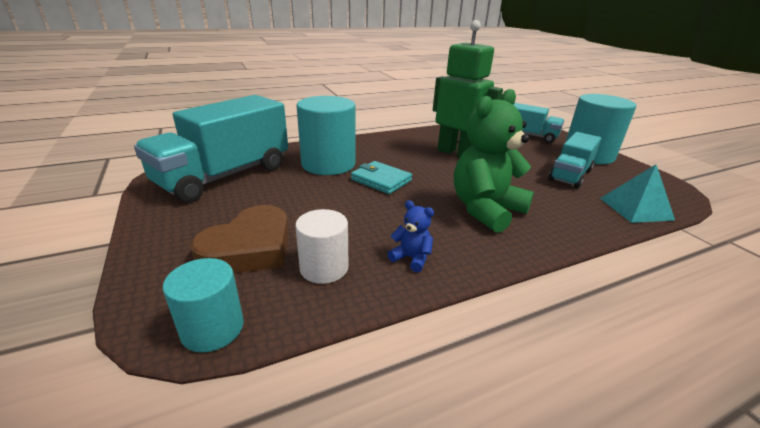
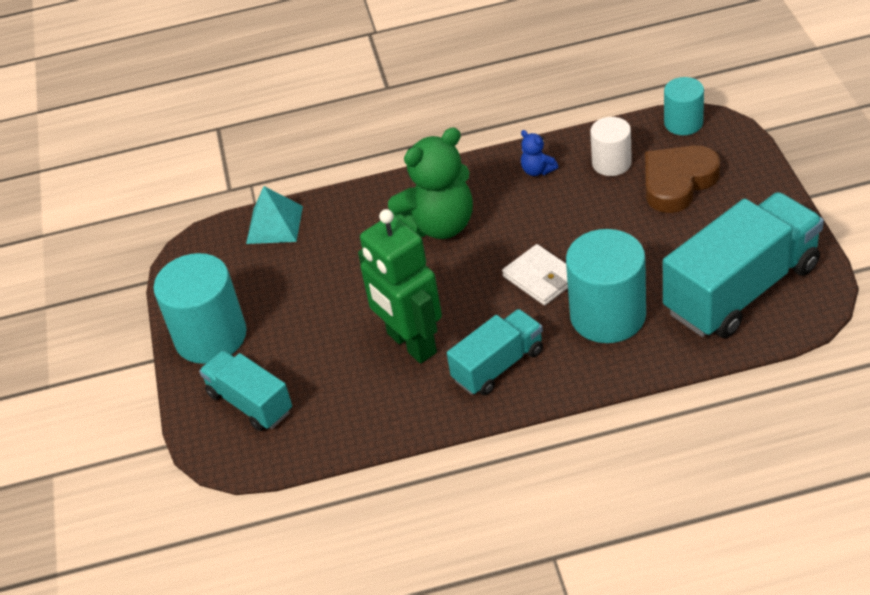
camera: 160 degrees left, 15 degrees up
turquoise wallet [351,161,412,194] -> white wallet [502,244,568,305]
turquoise truck [548,132,602,189] -> turquoise truck moved to [447,309,543,395]

